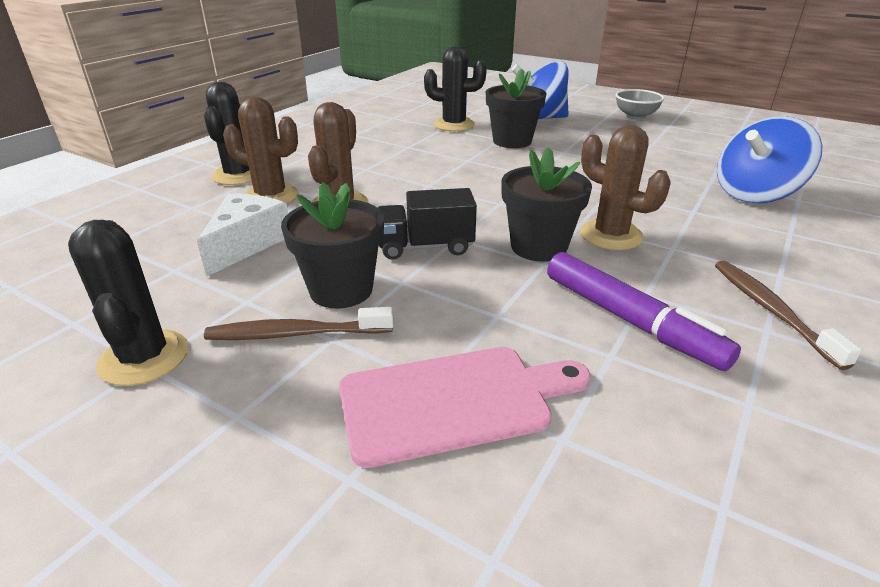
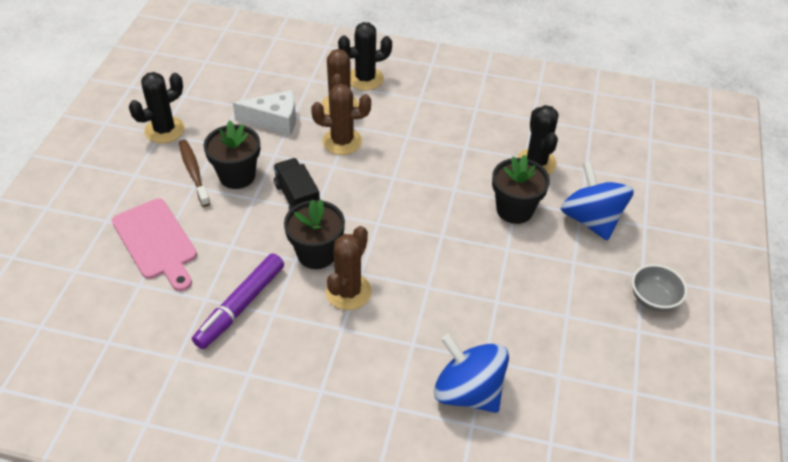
camera: 70 degrees right, 15 degrees up
brown toothbrush [715,261,862,370] -> none

